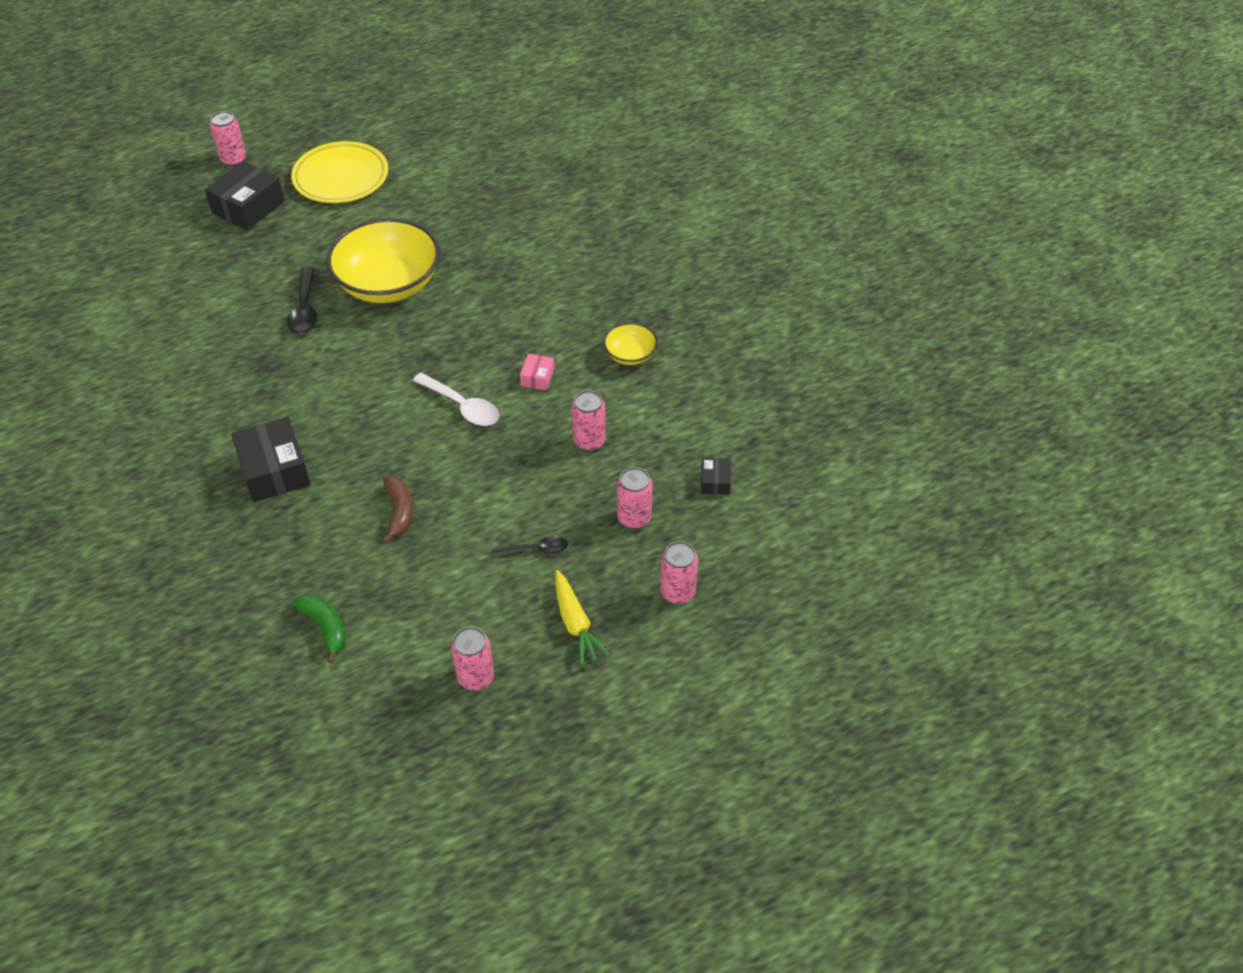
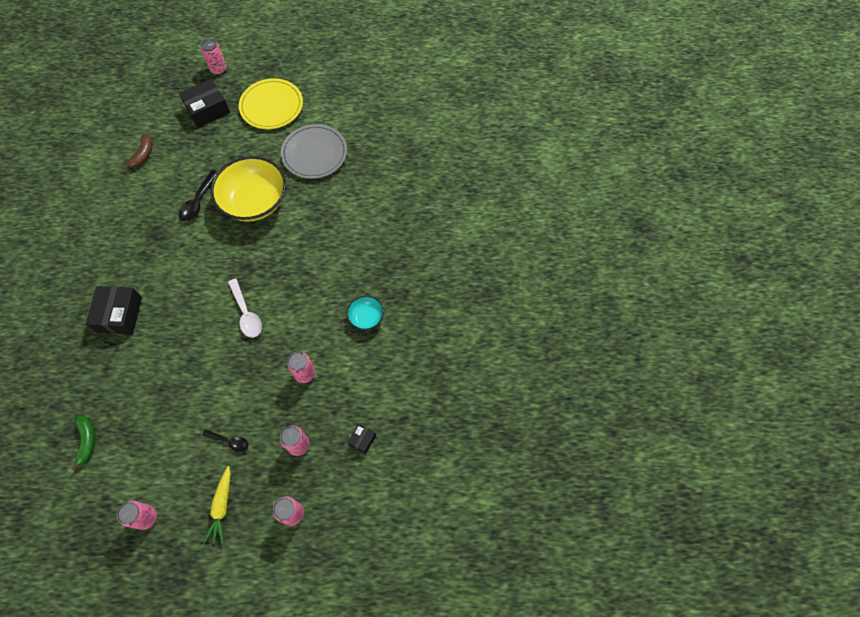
camera: 25 degrees right, 15 degrees up
brown banana [382,476,413,544] -> brown banana moved to [122,133,153,169]
pink box [520,354,554,390] -> none
yellow bowl [603,323,658,365] -> turquoise bowl [347,296,384,330]
none -> grey plate [281,124,347,179]

